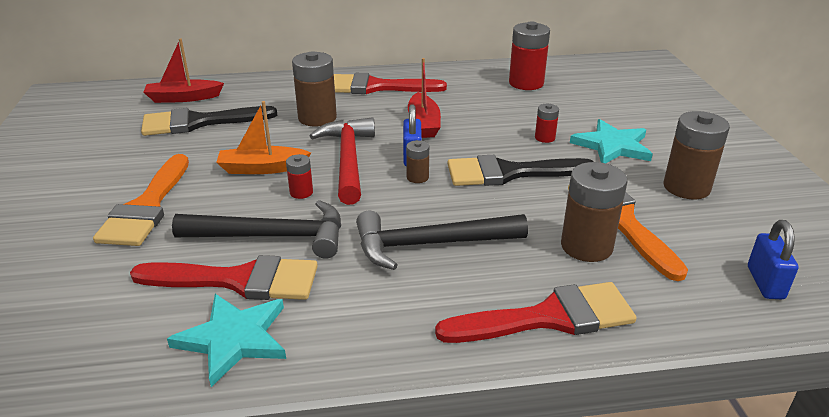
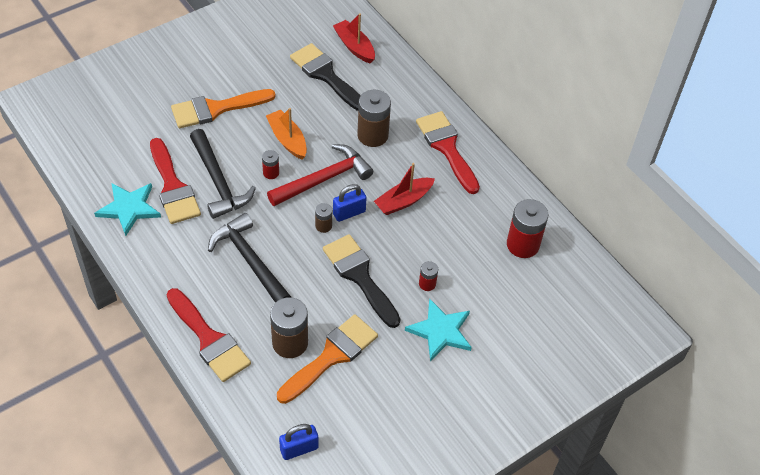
camera: 60 degrees right, 20 degrees up
brown battery [663,111,730,200] -> none

